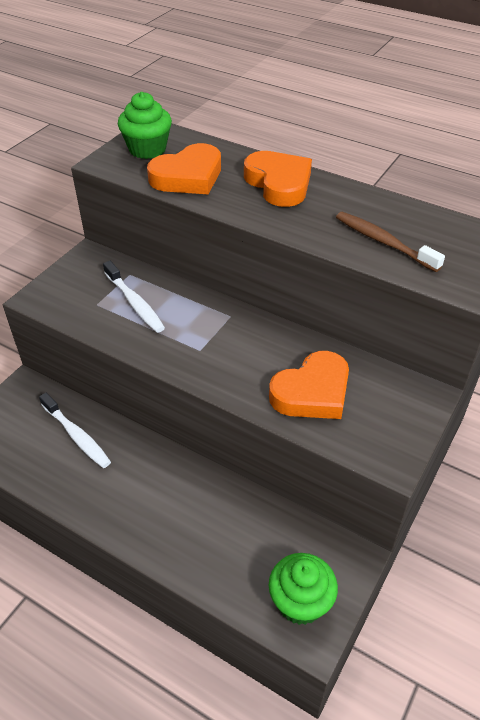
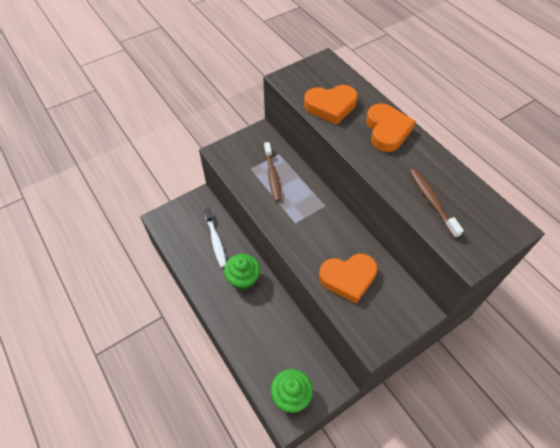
camera: 25 degrees right, 10 degrees up
white toothbrush [103,261,165,333] -> brown toothbrush [264,142,281,202]
green cupcake [118,92,172,159] -> green cupcake moved to [224,254,260,290]

